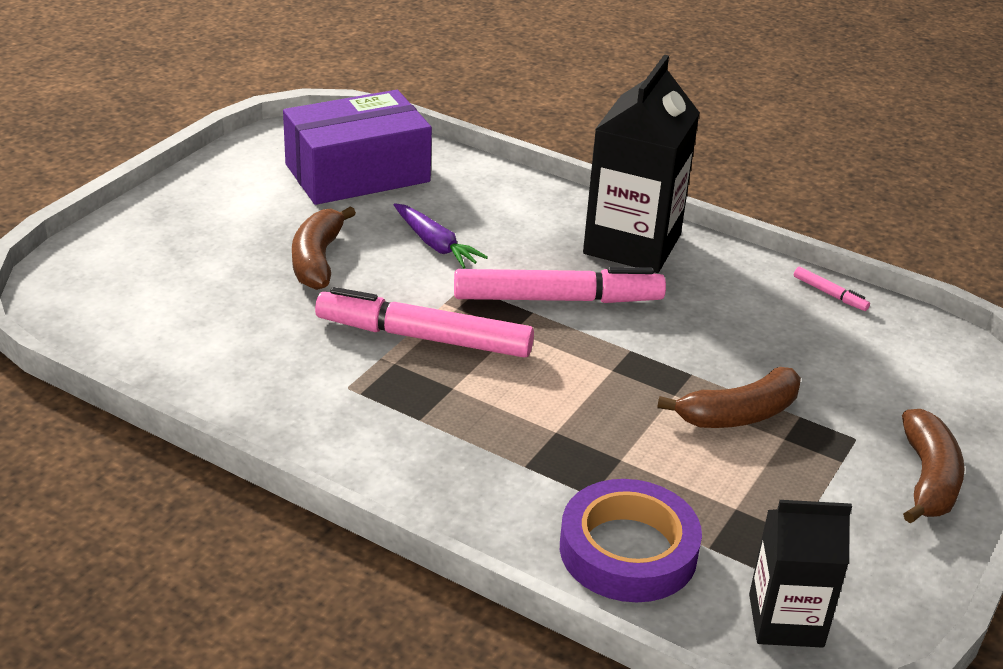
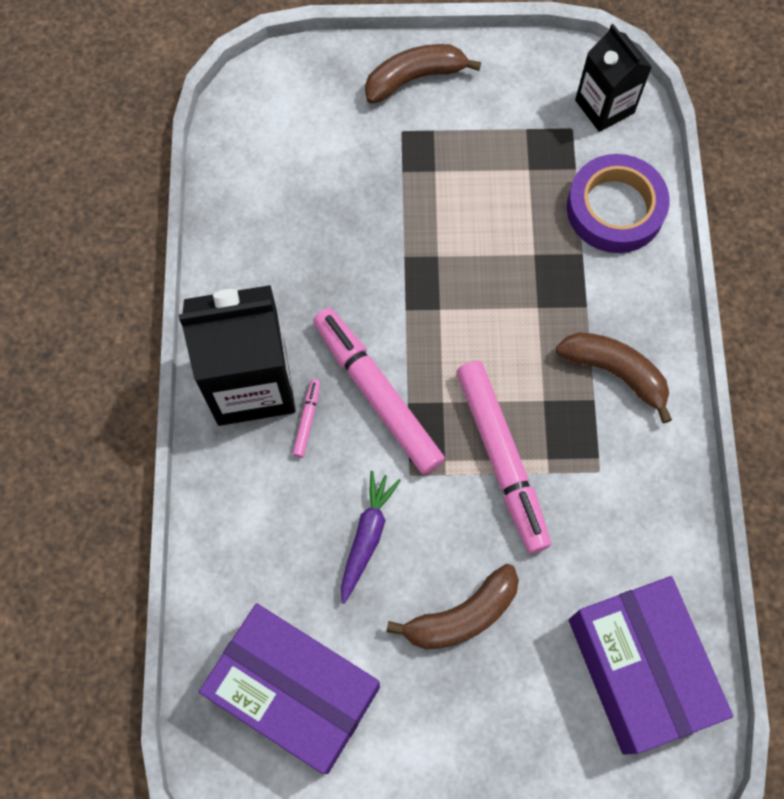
camera: 120 degrees left, 35 degrees up
brown banana [657,367,801,428] -> brown banana moved to [556,332,672,424]
pink marker [794,267,870,311] -> pink marker moved to [293,379,320,458]
none -> purple box [569,576,733,755]

